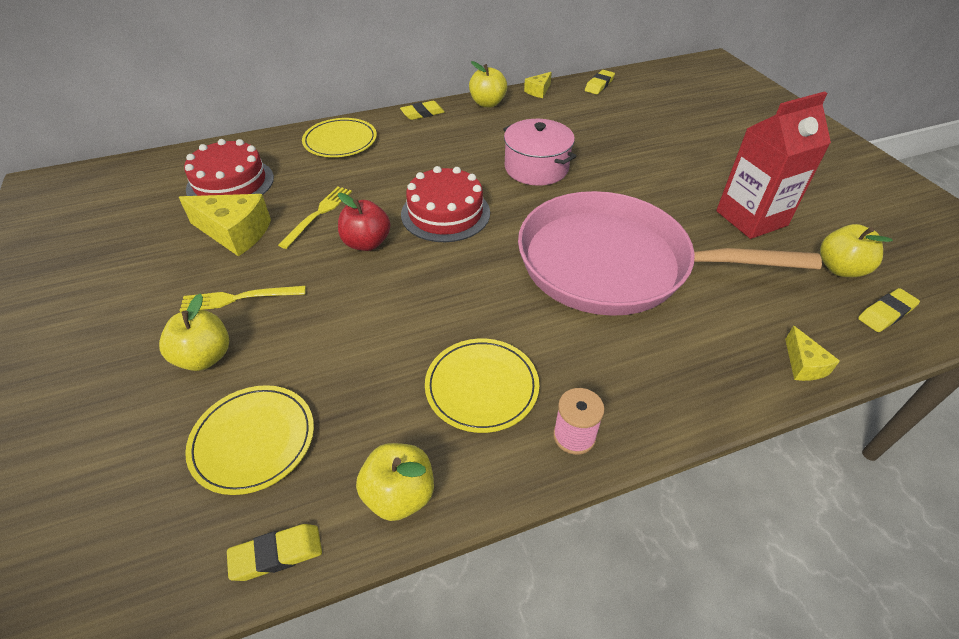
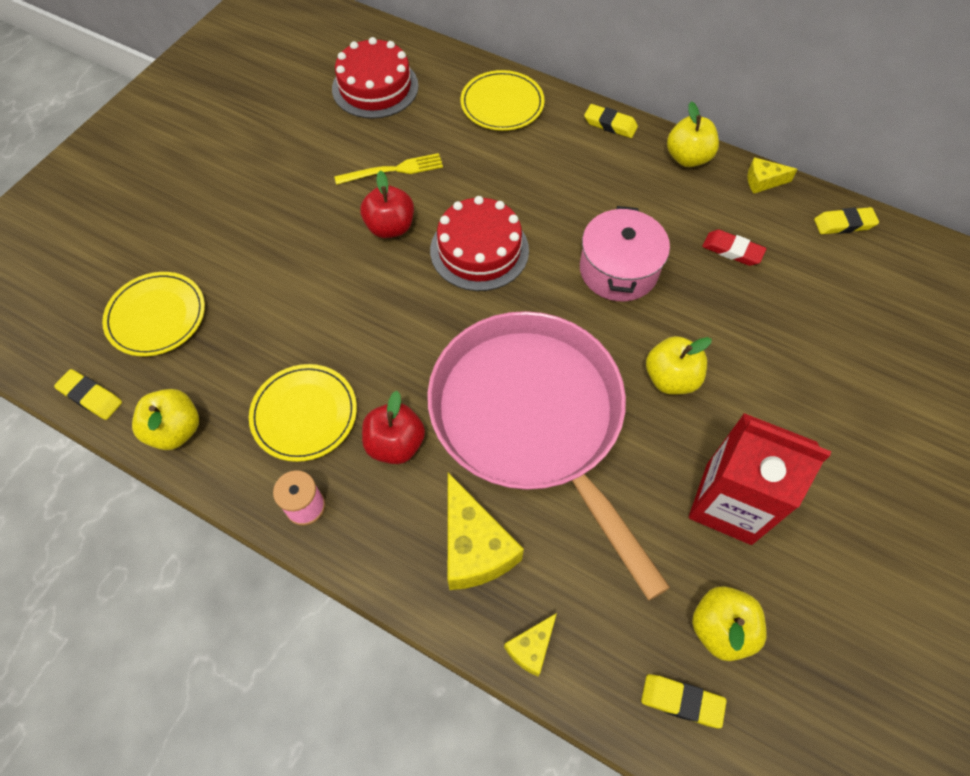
camera: 50 degrees right, 15 degrees up
yellow apple [159,294,229,371] -> yellow apple moved to [646,336,712,395]
yellow cheese [179,194,271,256] -> yellow cheese moved to [448,473,524,590]
yellow fork [180,286,306,312] -> none
none -> red apple [362,391,425,464]
none -> red eraser [702,230,766,266]

